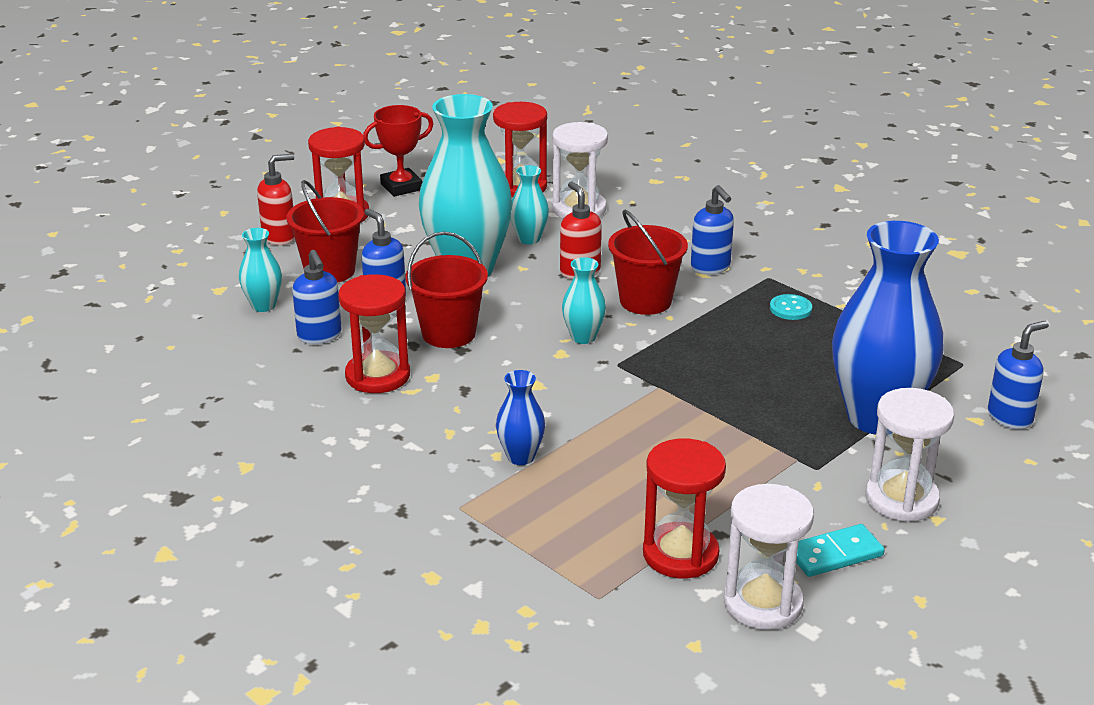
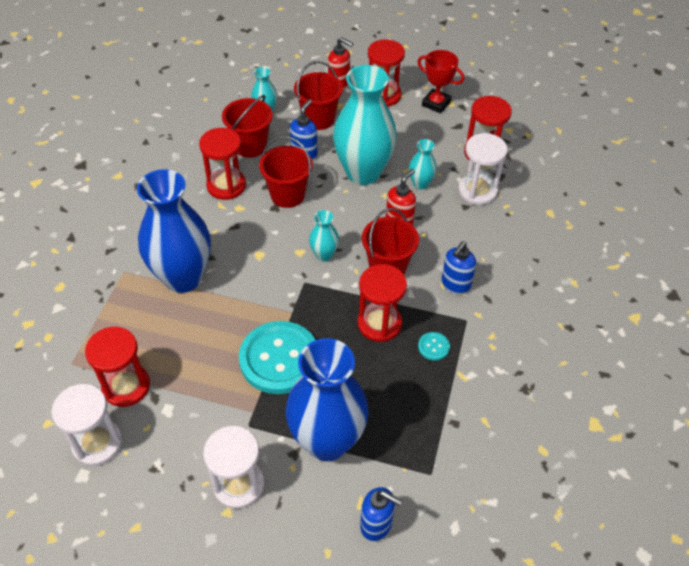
camera: 60 degrees right, 20 degrees up
blue soap dispenser [292,250,342,344] -> red bucket [222,95,273,158]
blue vase [496,370,545,465] -> blue vase [137,169,211,293], size x2.25
turquoise domino [796,524,885,577] -> none
none -> turquoise button [239,321,316,394]
none -> red hourglass [357,264,407,342]

